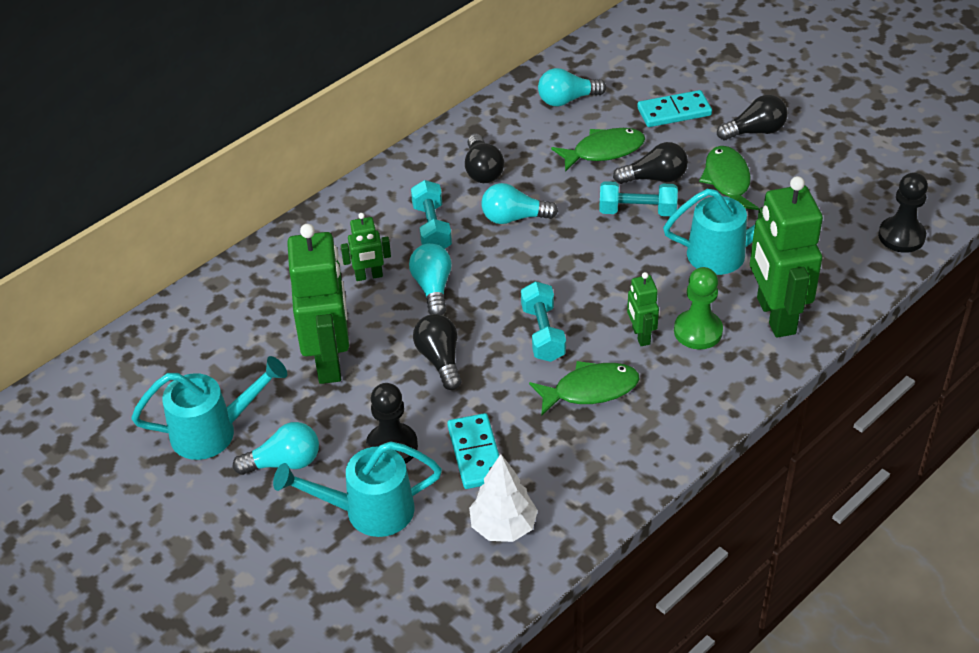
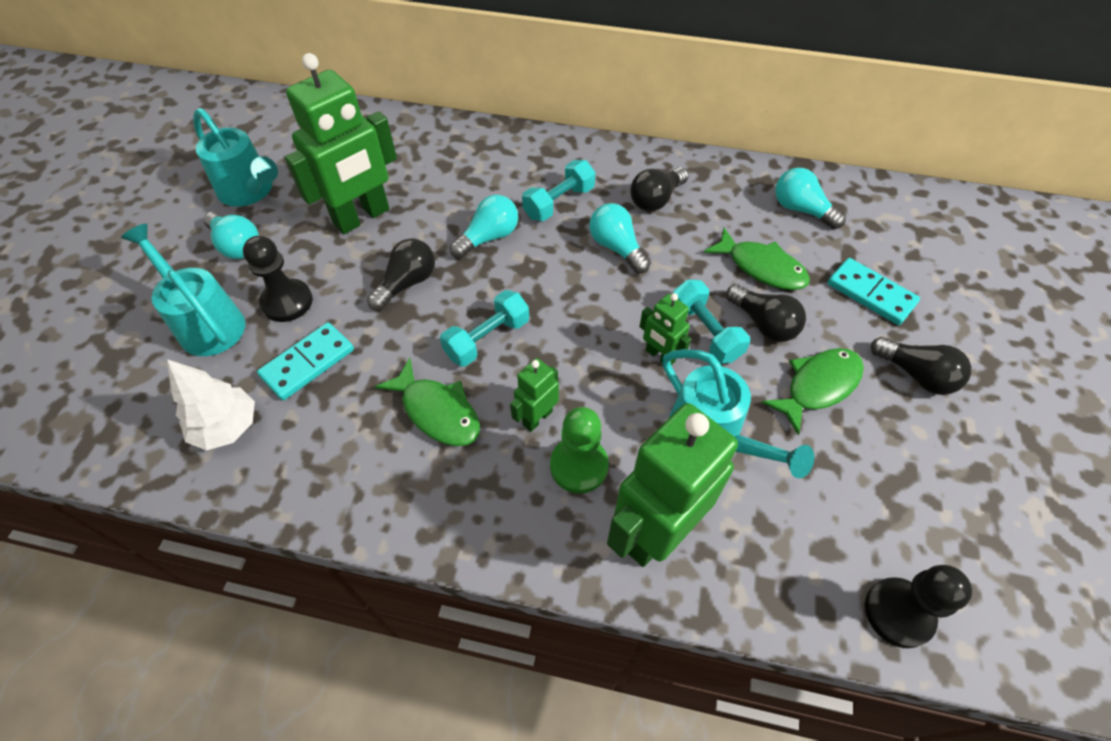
camera: 55 degrees right, 10 degrees up
green robot [341,213,391,281] -> green robot moved to [639,293,691,365]

